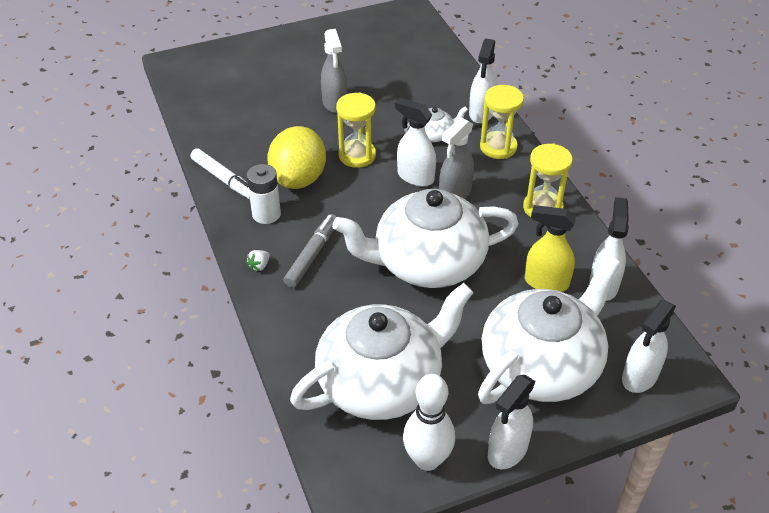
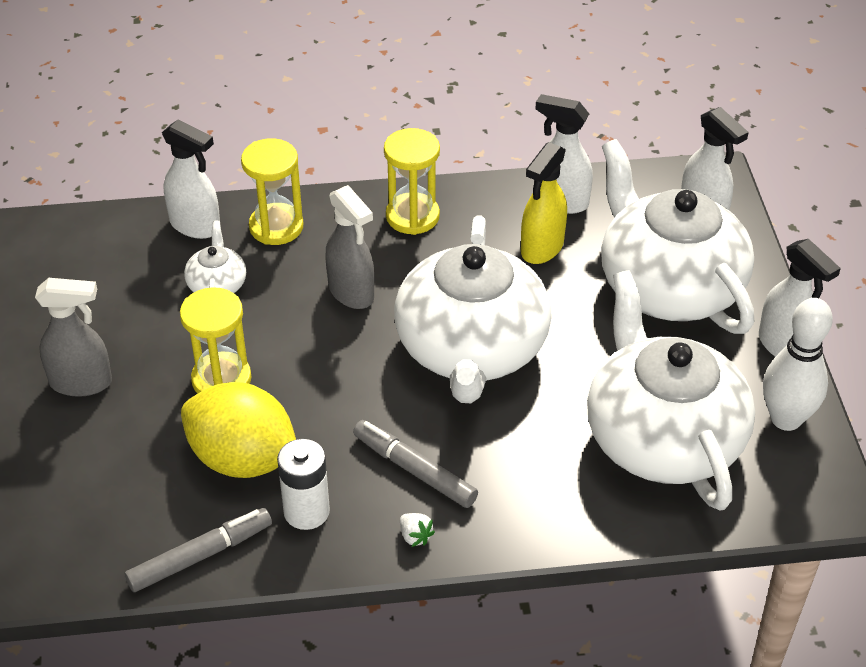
camera: 75 degrees left, 0 degrees up
white marker [190,148,250,200] -> grey marker [125,508,272,592]
white spray bottle [395,98,436,187] -> none

